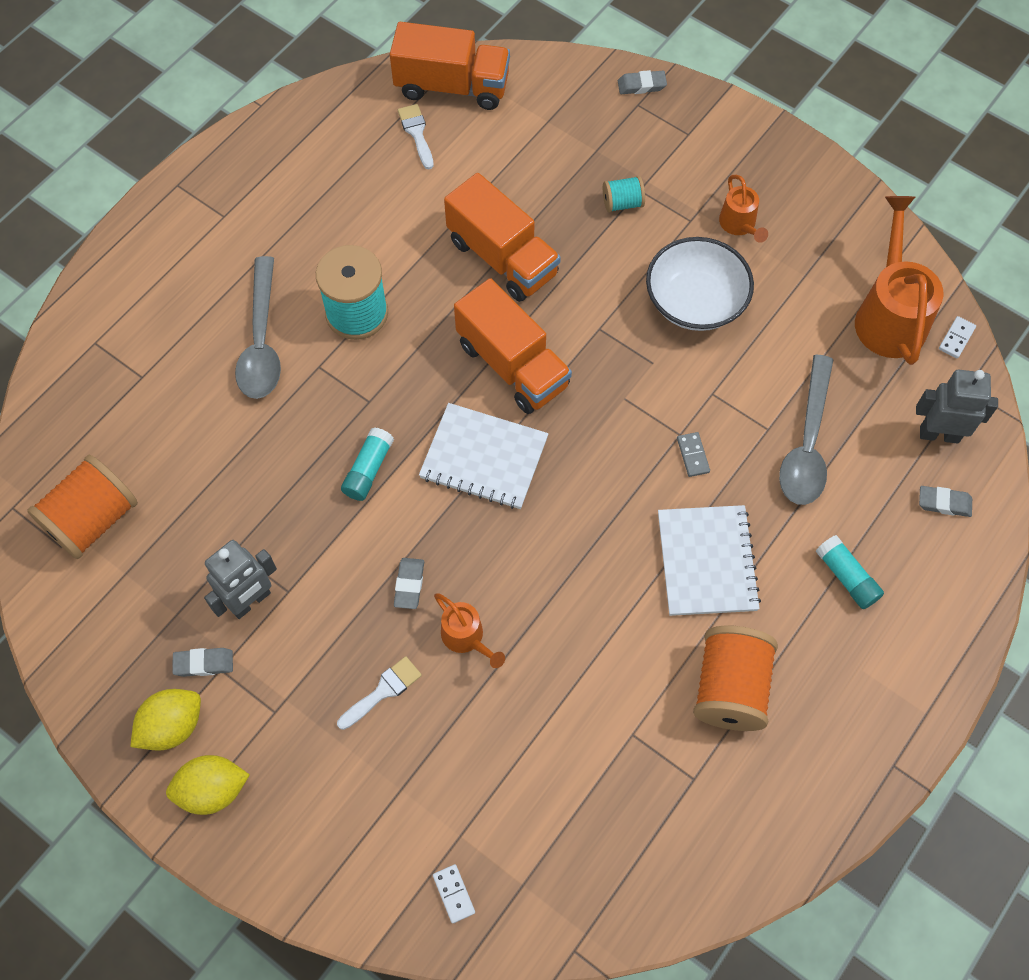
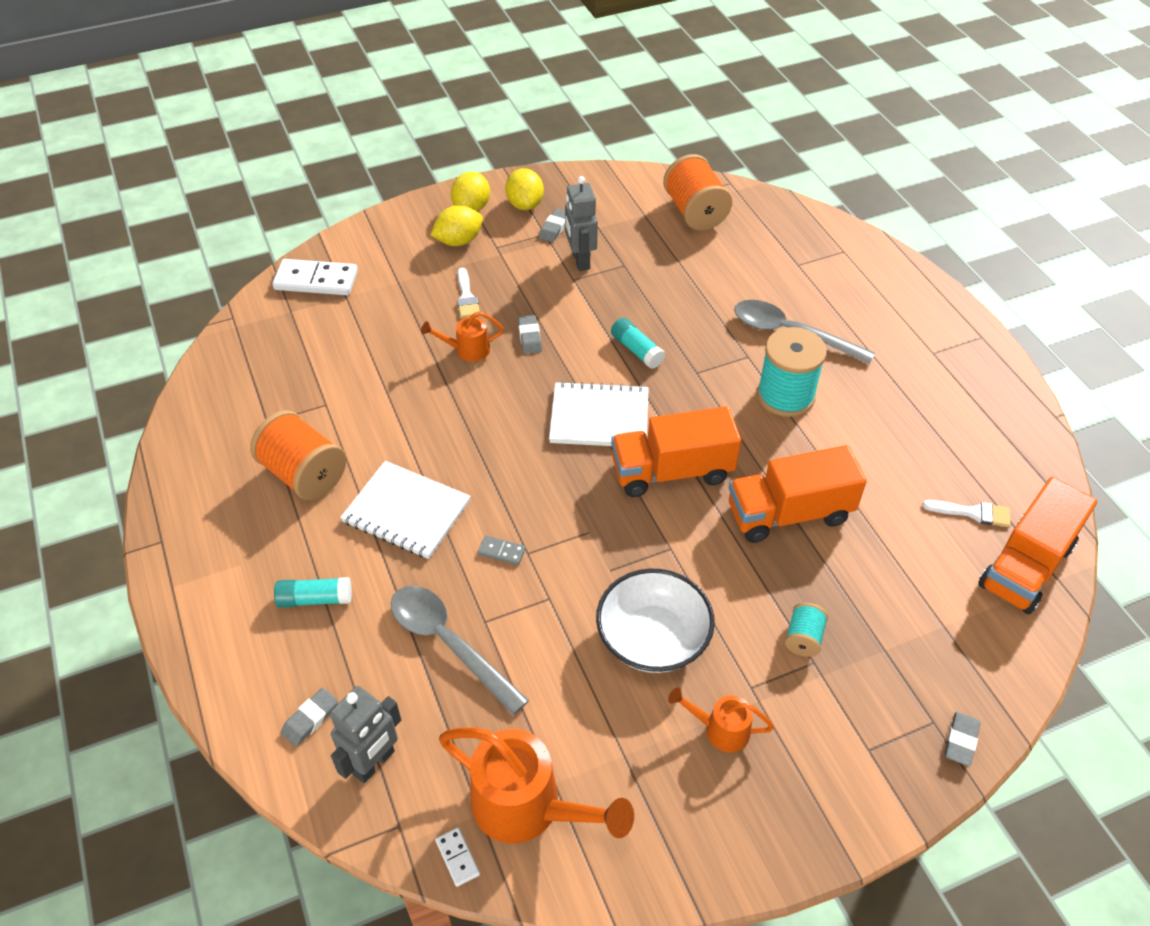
camera: 120 degrees right, 15 degrees down
grey eraser [394,558,424,609] -> grey eraser turned 45 degrees clockwise [518,315,542,354]
white notebook [419,403,548,509] -> white notebook turned 45 degrees clockwise [549,381,649,446]
white domino [433,864,475,924] -> white domino [273,259,358,295], size x2.16
none -> yellow lemon [430,205,483,246]

